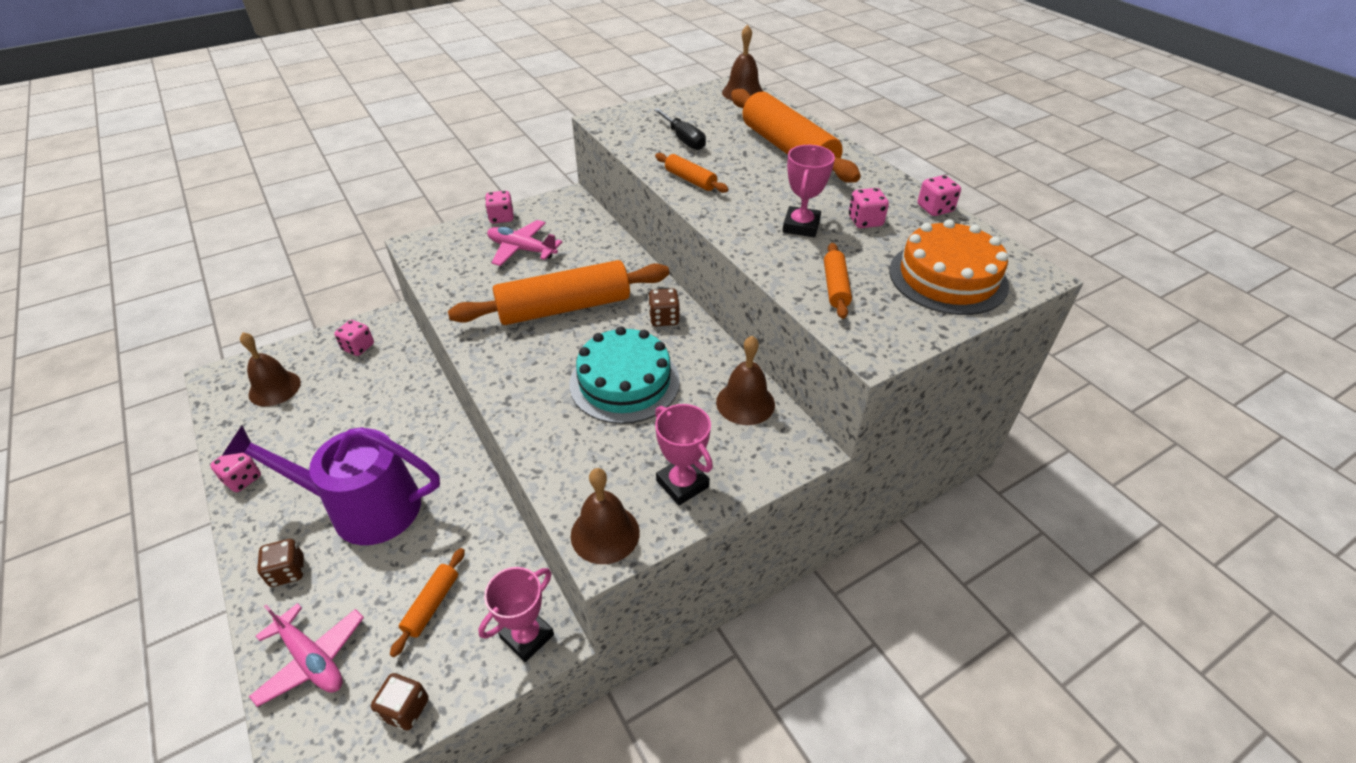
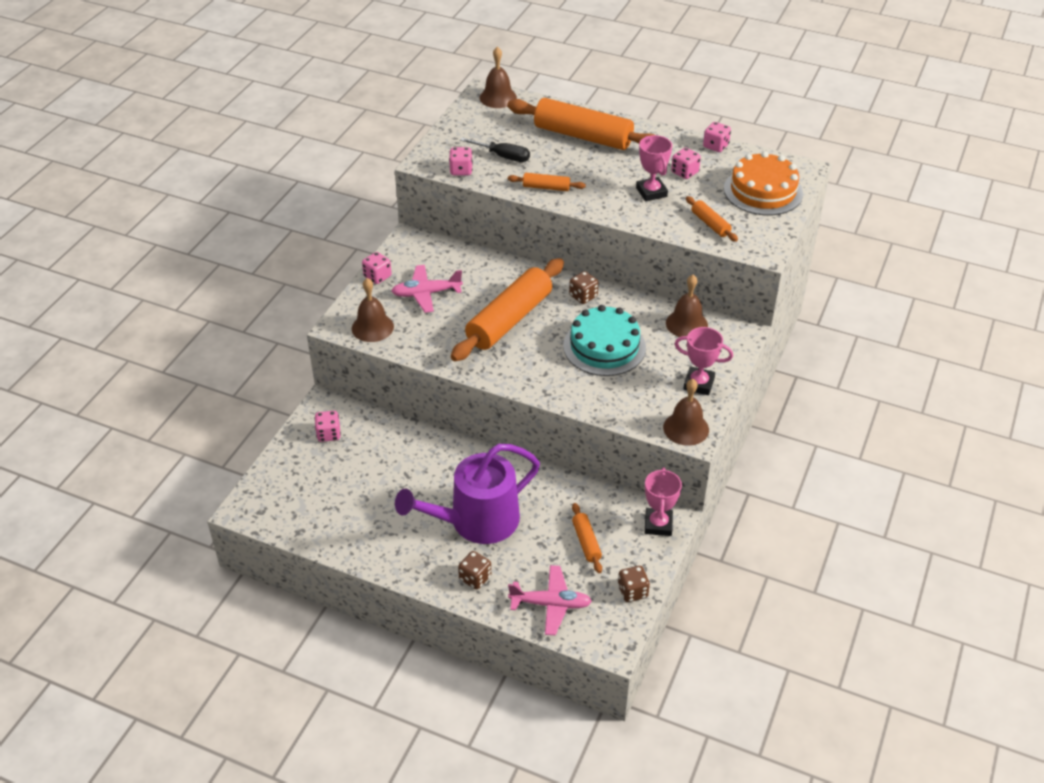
camera: 35 degrees left, 0 degrees up
pink dice [210,453,261,492] -> pink dice moved to [449,147,473,175]
brown bell [240,332,301,406] -> brown bell moved to [352,278,394,342]

